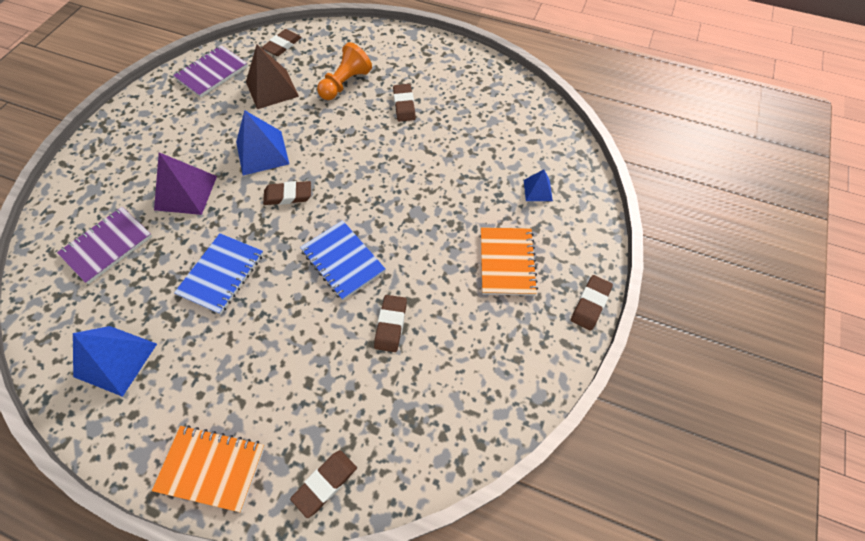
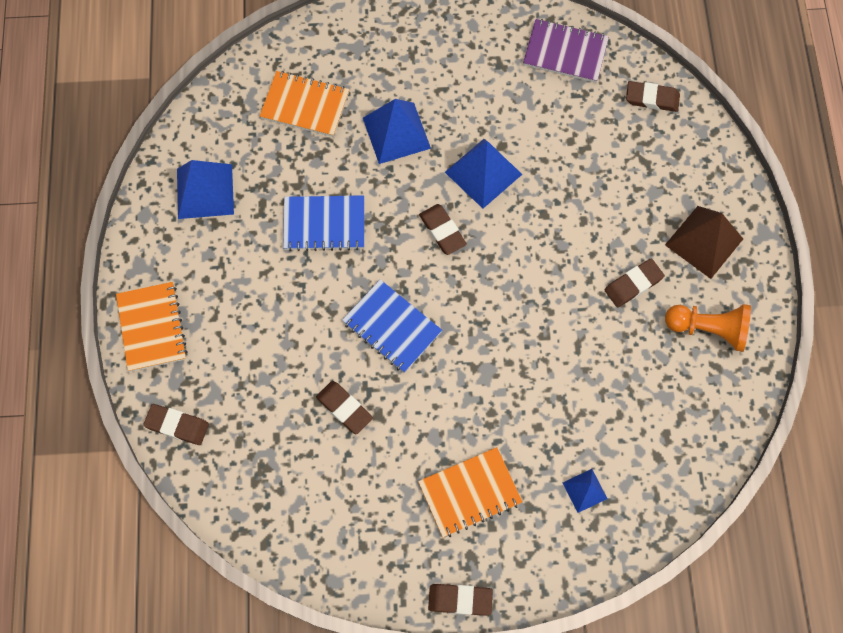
camera: 65 degrees right, 10 degrees up
purple notebook [57,207,152,284] -> orange notebook [260,71,349,137]
purple pyramid [154,152,217,215] -> blue pyramid [363,99,431,164]
brown pyramid [246,44,299,109] -> brown pyramid moved to [665,206,743,279]
blue notebook [300,220,385,300] -> blue notebook turned 75 degrees counterclockwise [342,279,442,373]
orange pawn [317,42,372,100] -> orange pawn moved to [665,304,751,352]
brown eraser [374,295,407,352] -> brown eraser turned 60 degrees clockwise [316,381,373,434]

